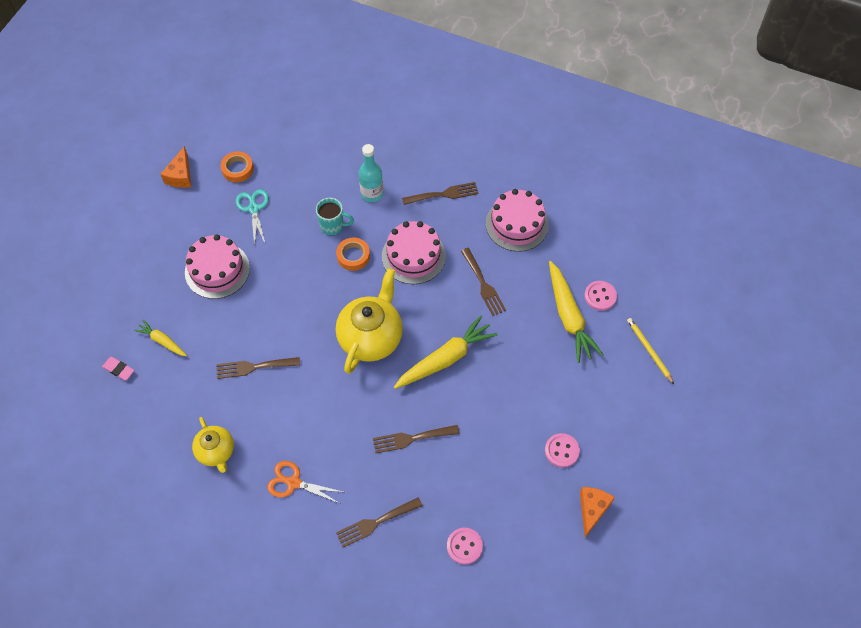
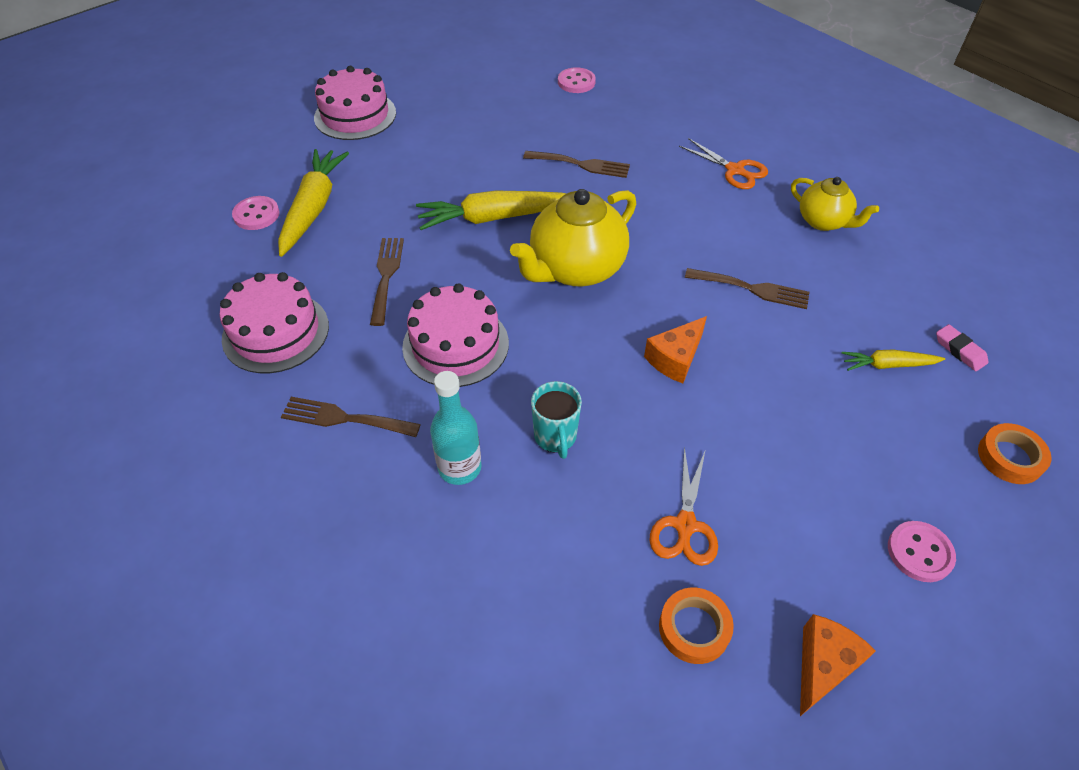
camera: 155 degrees left, 10 degrees down
yellow carrot [134,320,187,356] -> yellow carrot turned 120 degrees clockwise [841,350,945,371]
pink cake [185,234,250,299] -> pink cake moved to [314,66,396,140]
yellow teapot [192,417,234,473] -> yellow teapot turned 135 degrees clockwise [791,177,879,231]
turquoise scissors [236,189,269,247] -> orange scissors [649,446,718,566]
turquoise mug [316,198,354,235] -> turquoise mug turned 135 degrees counterclockwise [531,381,582,459]
orange tape [336,238,370,271] -> orange tape moved to [978,423,1052,484]
brown fork [336,497,423,548] -> none
pink button [545,433,580,468] -> pink button moved to [888,521,956,582]
orange cheese [580,487,615,537] -> orange cheese moved to [644,316,707,383]
yellow pencil [627,318,674,384] -> none

